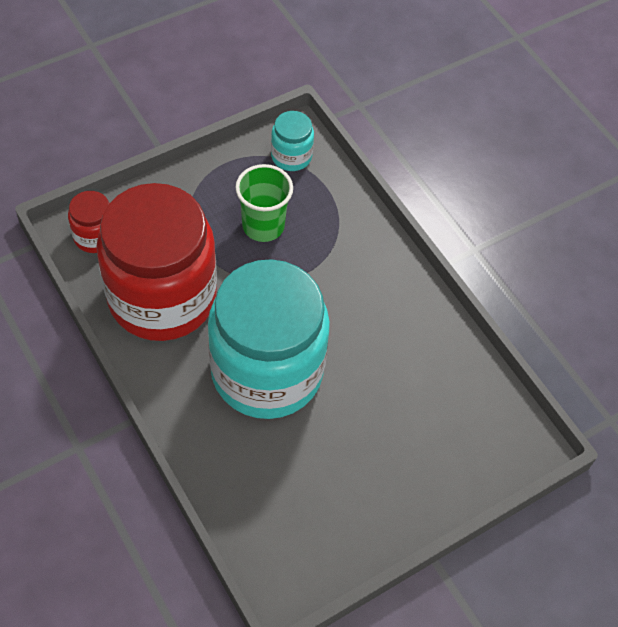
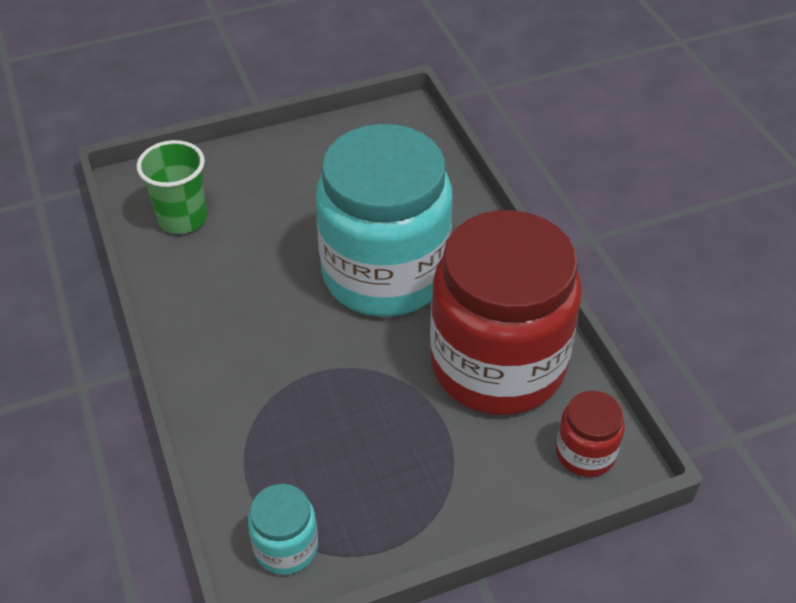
camera: 165 degrees left, 10 degrees down
green cup [235,164,293,242] -> green cup moved to [137,140,207,234]

